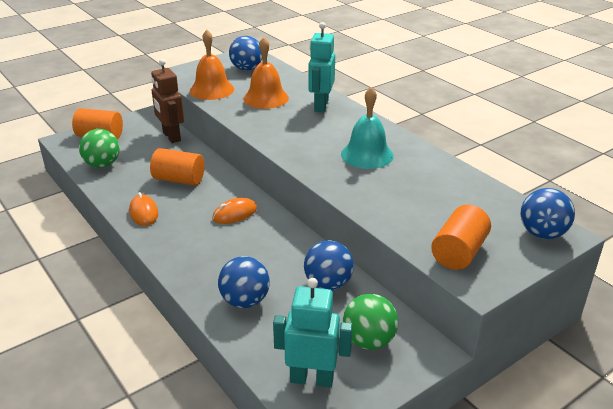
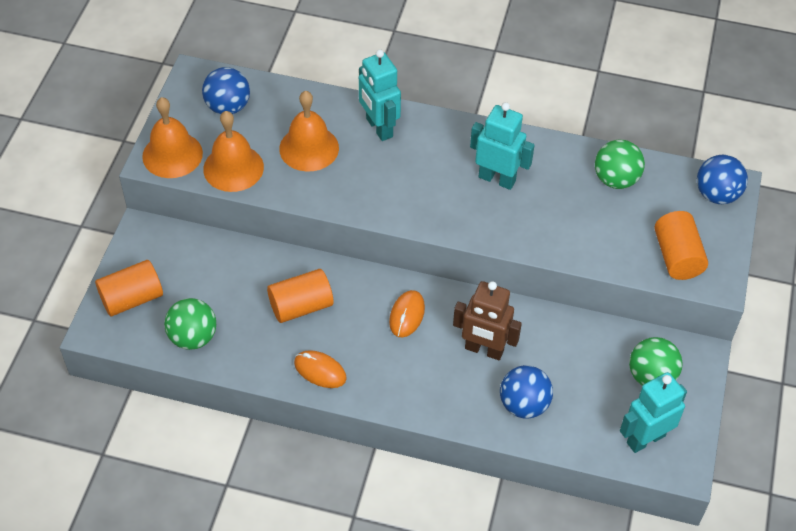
camera: 40 degrees left, 20 degrees up
brown robot [151,59,184,143] -> brown robot moved to [453,281,522,360]
blue ball [304,240,354,290] -> none
turquoise bell [341,87,394,169] -> turquoise robot [470,102,535,190]
none -> orange bell [142,97,203,178]
none -> green ball [595,140,645,189]

